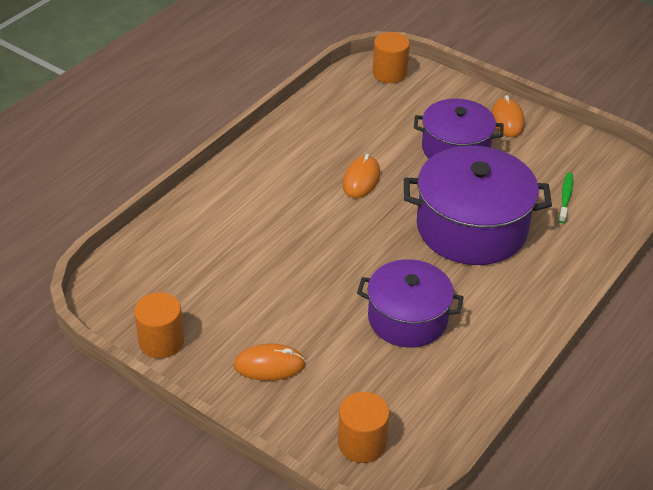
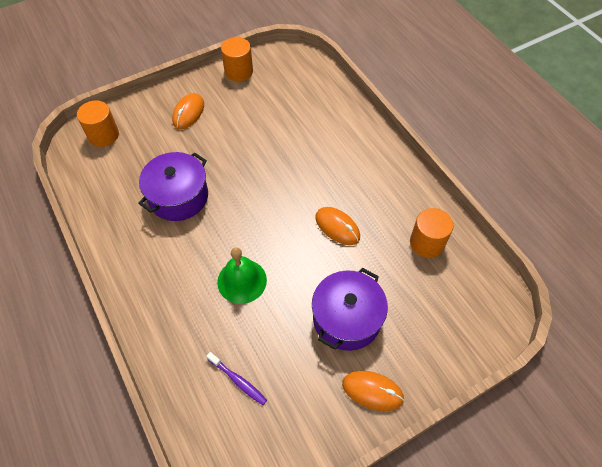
camera: 115 degrees right, 15 degrees up
orange cylinder [373,32,410,83] -> orange cylinder moved to [410,208,453,258]
purple pot [404,146,552,265] -> green bell [217,247,267,304]
green toothbrush [559,173,573,223] -> purple toothbrush [206,352,267,405]

